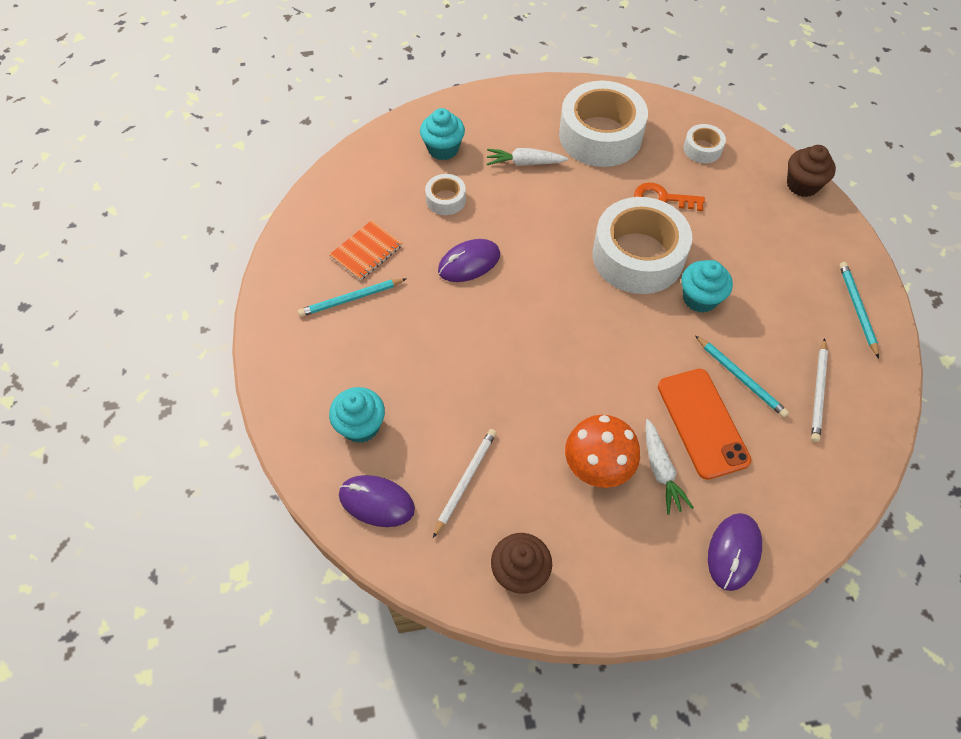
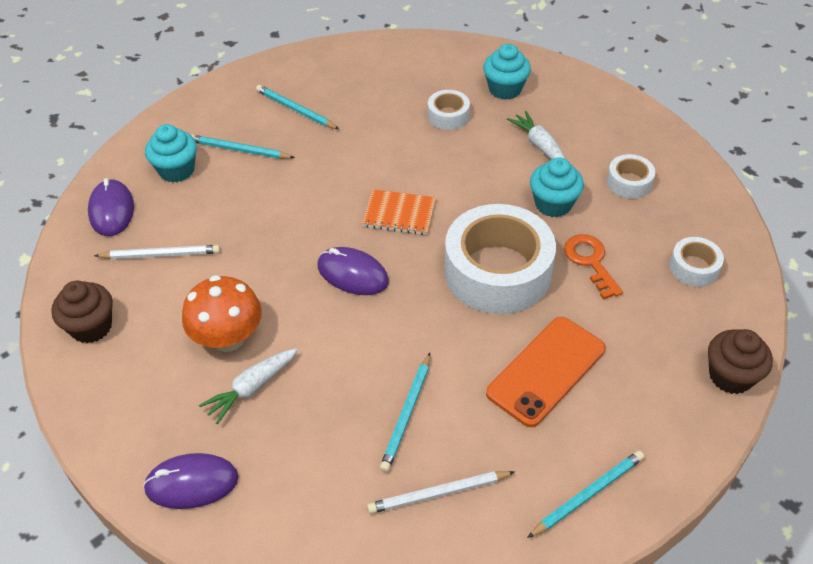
camera: 60 degrees right, 10 degrees down
orange notebook [329,220,402,280] -> orange notebook moved to [362,189,436,235]
purple mouse [438,239,500,282] -> purple mouse moved to [318,247,389,295]
white tape [559,81,648,167] -> white tape [607,154,655,199], size x0.45
orange phone [658,369,752,480] -> orange phone moved to [486,317,606,427]
turquoise cupcake [681,260,733,313] -> turquoise cupcake moved to [530,157,584,217]
none -> turquoise pencil [191,135,295,159]

